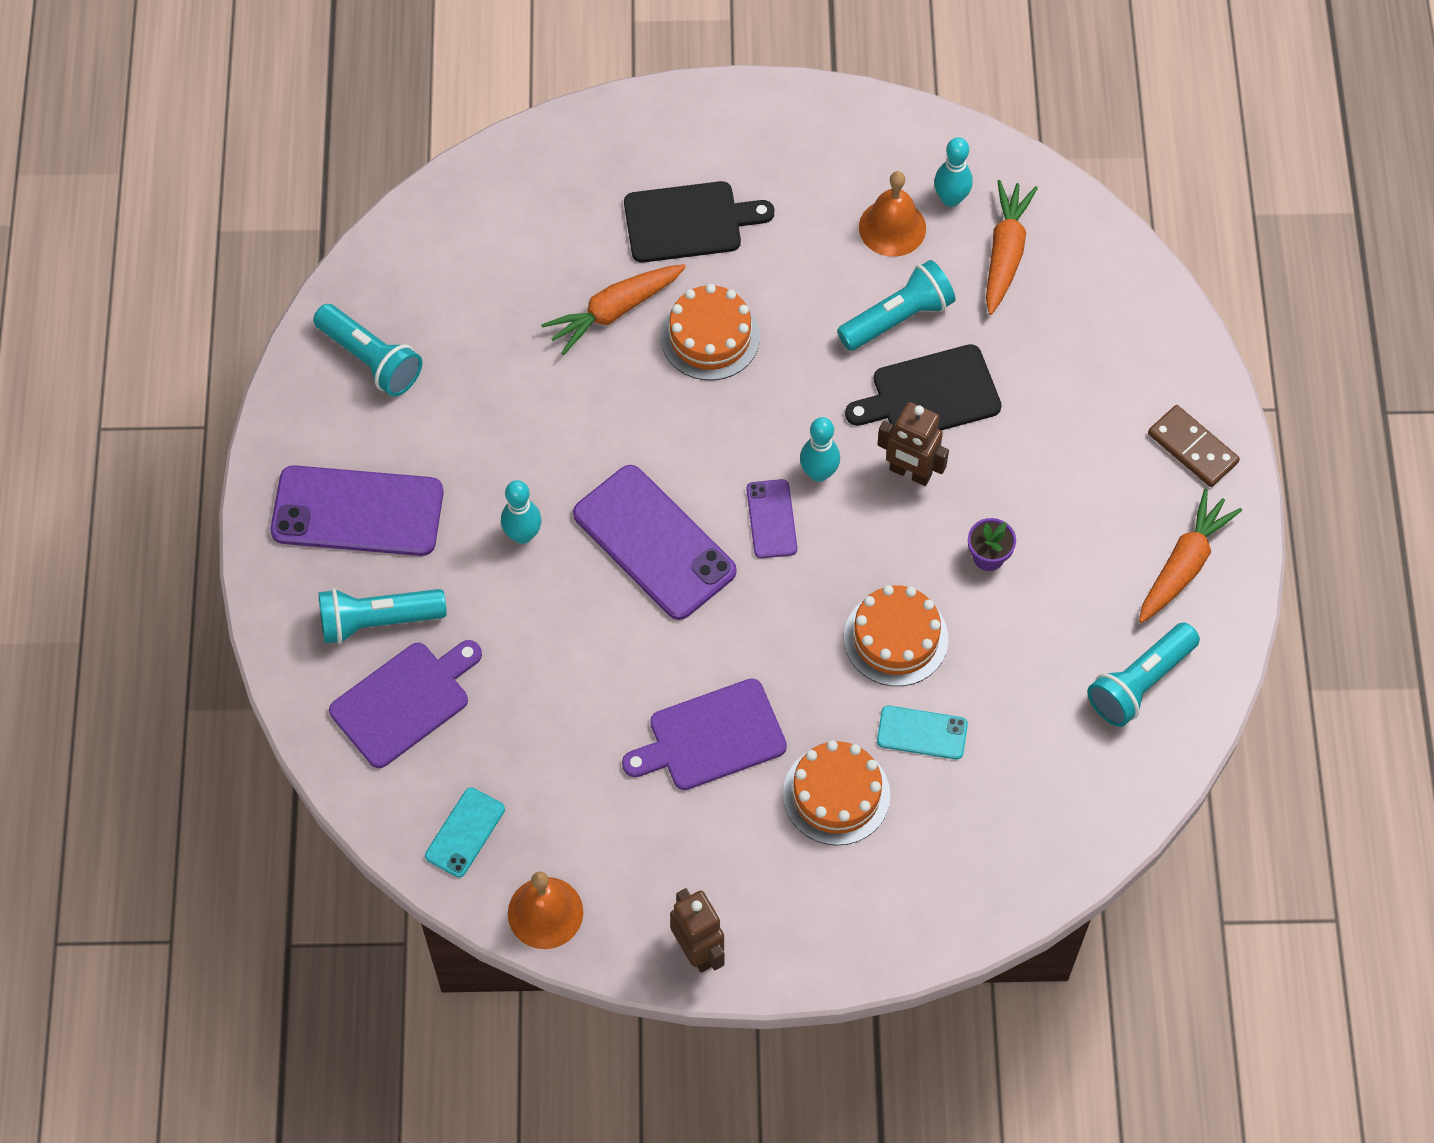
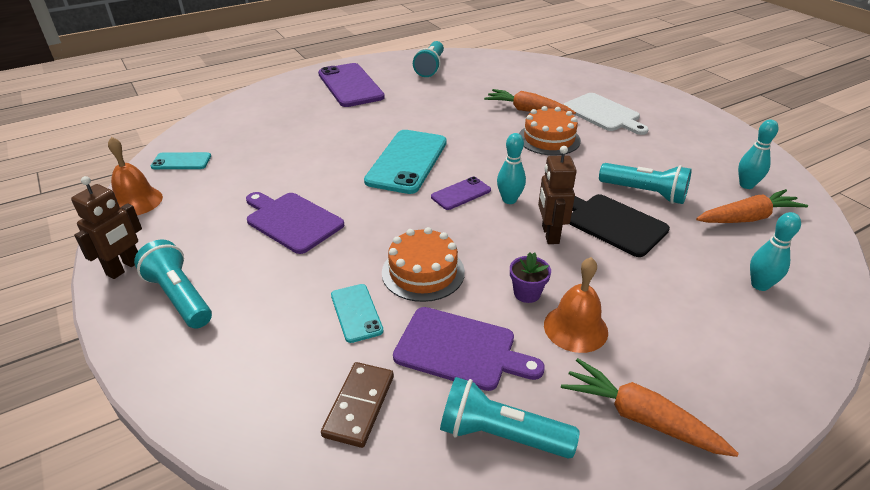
camera: 60 degrees right, 25 degrees down
turquoise flashlight [319,588,447,644] -> turquoise flashlight moved to [134,239,212,329]
purple cutting board [329,640,482,768] -> purple cutting board moved to [393,307,545,391]
turquoise bowling pin [501,480,541,544] -> turquoise bowling pin moved to [750,212,801,291]
purple phone [573,465,737,620] -> turquoise phone [364,130,447,194]
black cutting board [624,181,774,263] -> white cutting board [563,93,649,135]
orange cake [783,740,890,845] -> none
orange bell [859,171,926,257] -> orange bell moved to [544,257,608,353]
orange carrot [1139,489,1242,623] -> orange carrot turned 150 degrees counterclockwise [561,358,739,457]
brown domino [1148,405,1240,487] -> brown domino moved to [321,362,394,448]

